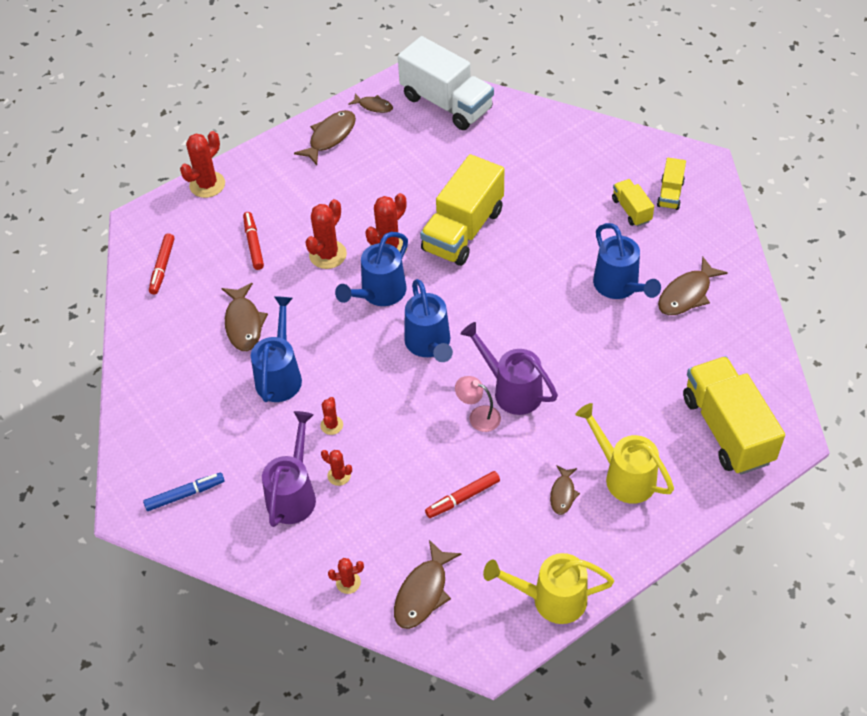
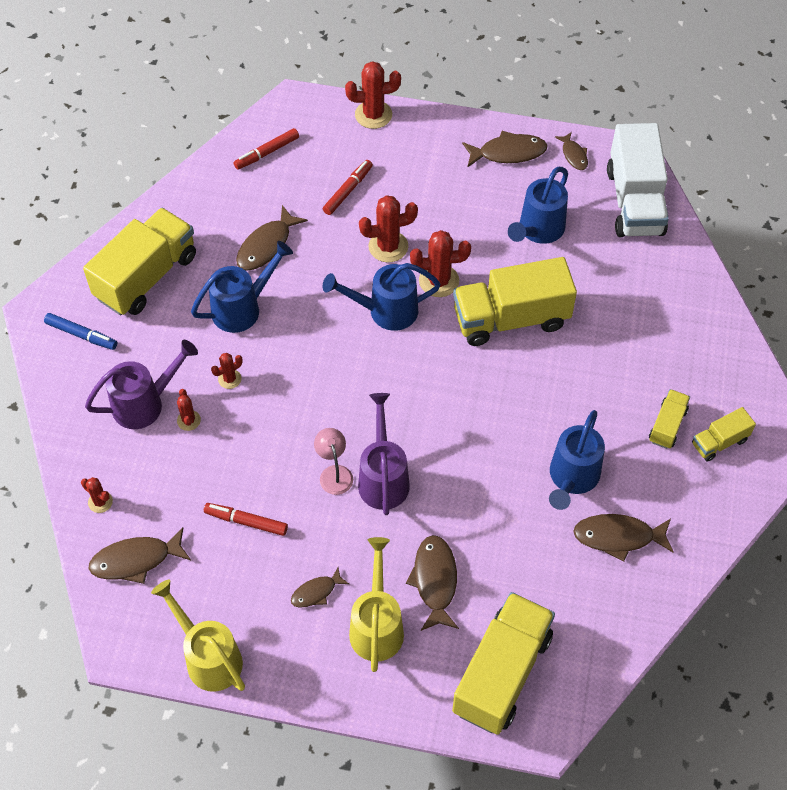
camera: 45 degrees right, 5 degrees up
blue watering can [404,279,453,362] -> blue watering can moved to [508,167,568,244]
none -> yellow truck [83,208,196,315]
none -> brown fish [406,535,459,631]

